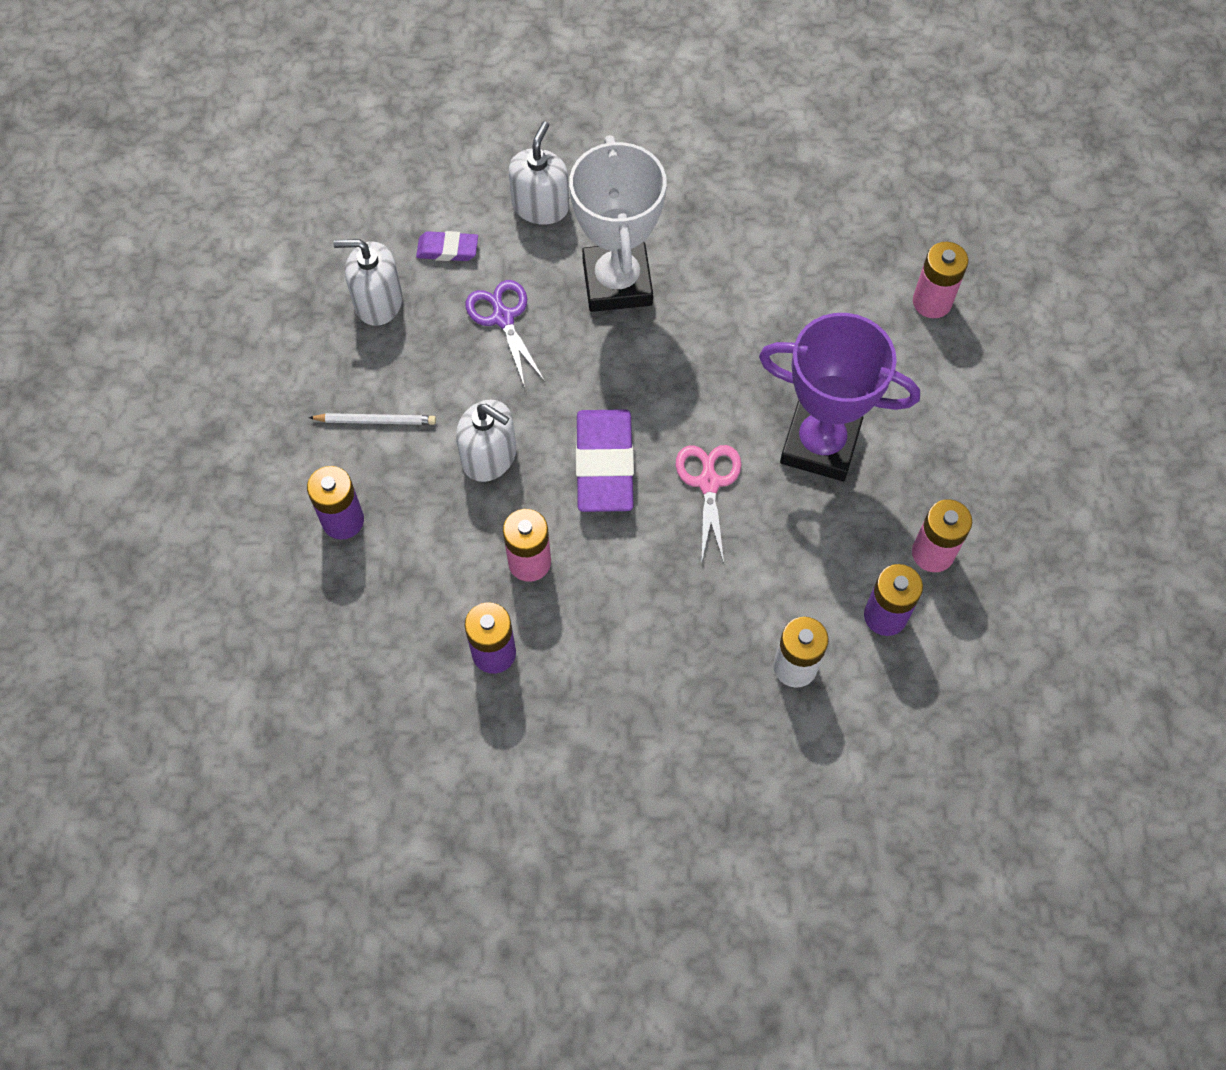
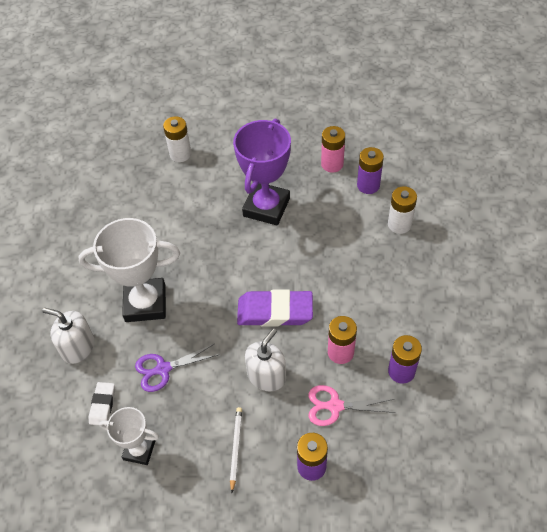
camera: 85 degrees left, 10 degrees down
white soap dispenser [333,239,403,326] -> white trophy [99,407,159,465]
purple eraser [416,231,478,261] -> white eraser [89,382,115,426]
pink scissors [676,445,741,564] -> pink scissors moved to [308,385,396,426]
pink battery [913,242,969,318] -> white battery [163,116,191,162]

